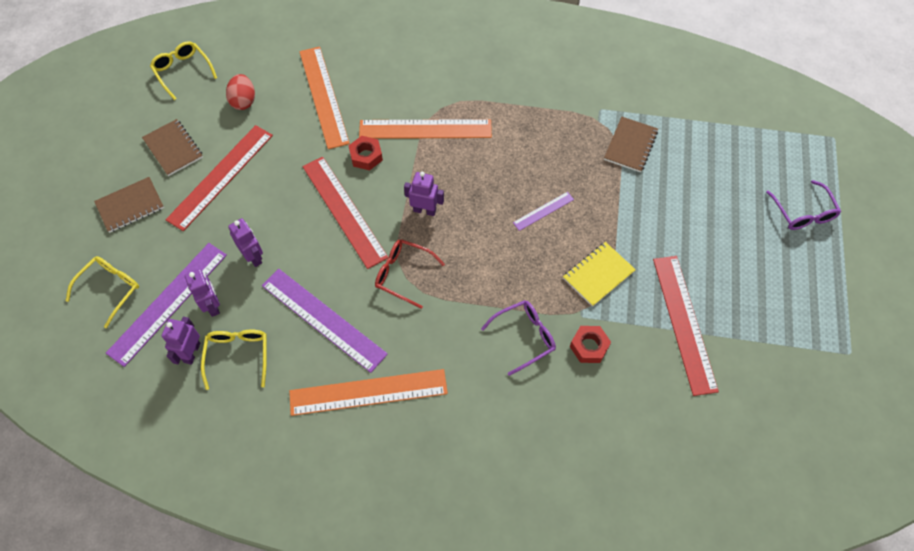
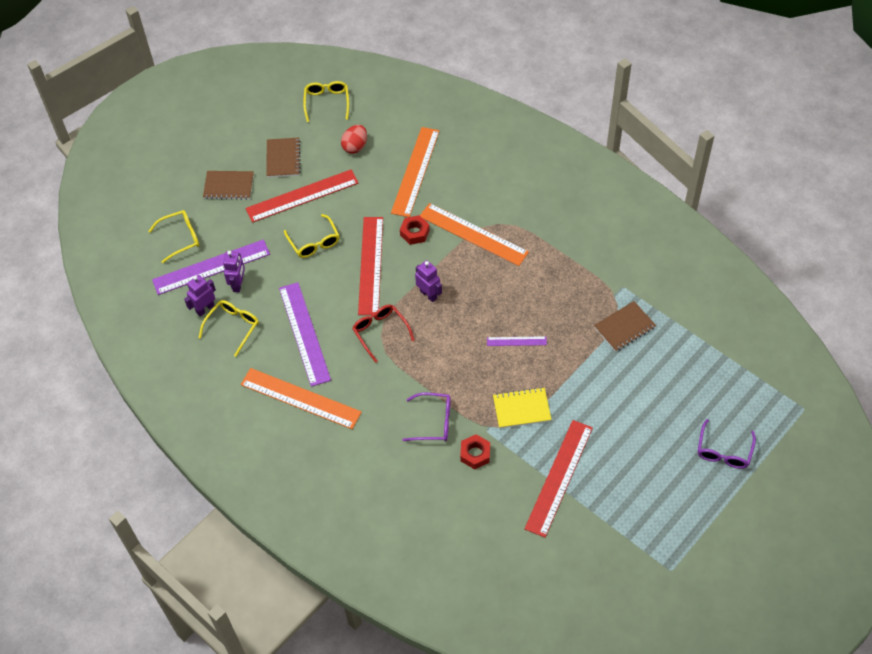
camera: 35 degrees right, 5 degrees down
purple robot [228,218,263,267] -> none
none -> yellow glasses [284,214,340,258]

